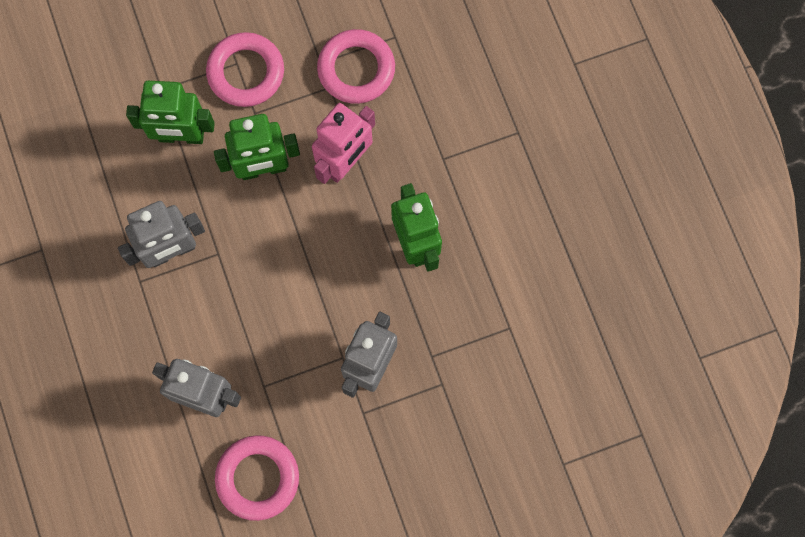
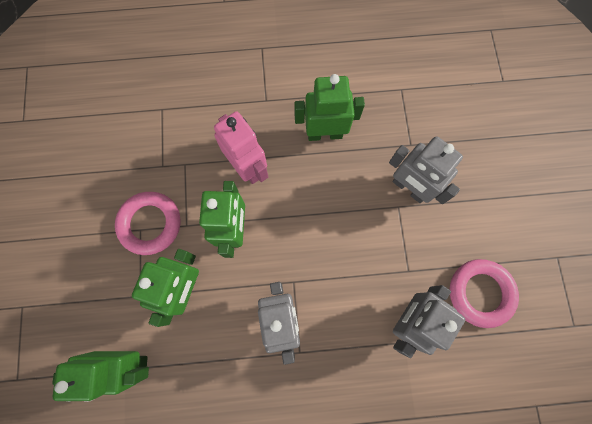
camera: 75 degrees left, 0 degrees up
pink ring [317,29,395,104] -> none
none -> green robot [52,351,149,402]

